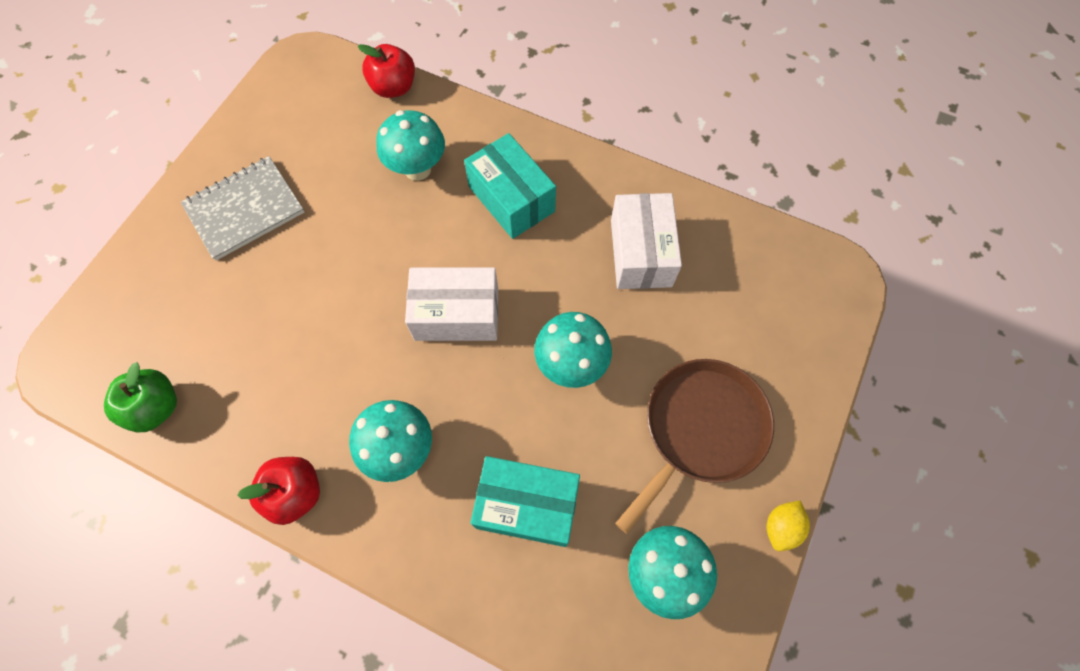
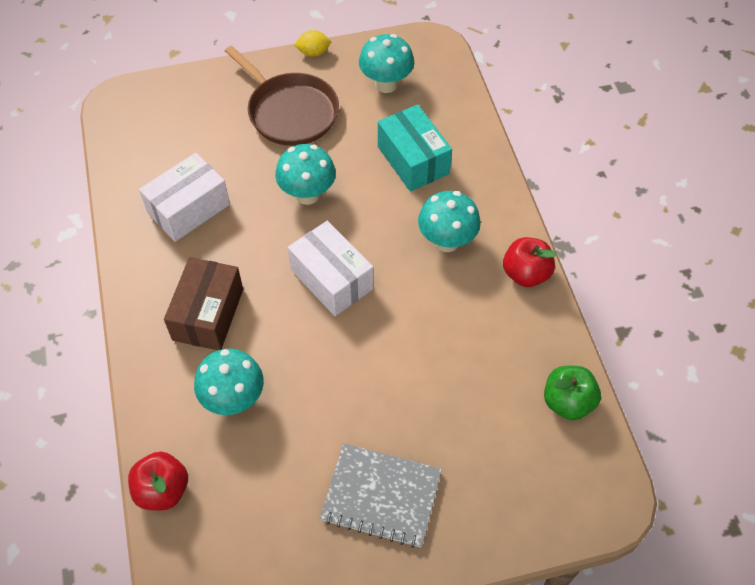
camera: 130 degrees left, 10 degrees down
turquoise box [464,133,556,239] -> brown box [164,257,243,350]
brown pan [615,359,774,534] -> brown pan turned 135 degrees counterclockwise [225,46,339,146]

